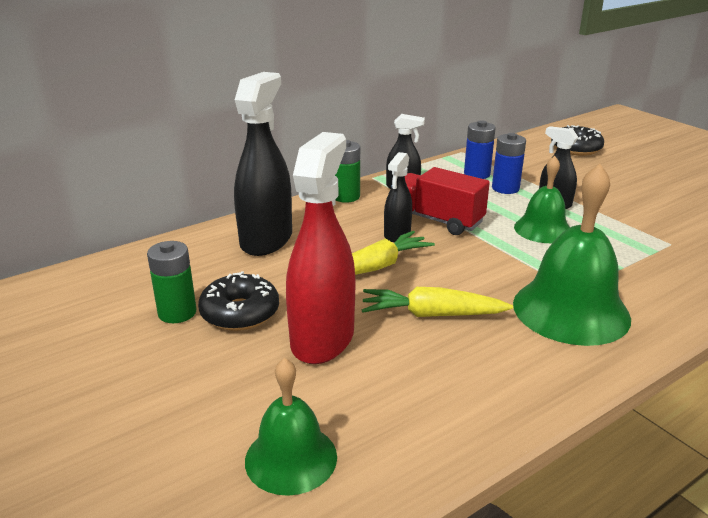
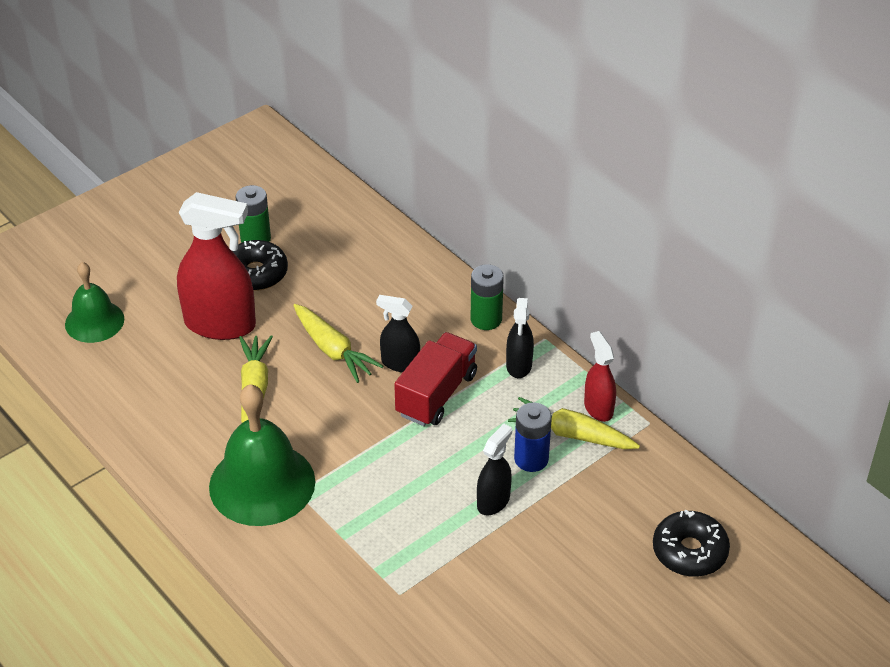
camera: 85 degrees right, 15 degrees up
black spray bottle [234,72,292,256] -> none
blue battery [464,120,496,179] -> yellow carrot [508,397,640,449]
green bell [514,156,570,243] -> none
none -> red spray bottle [584,331,616,422]

